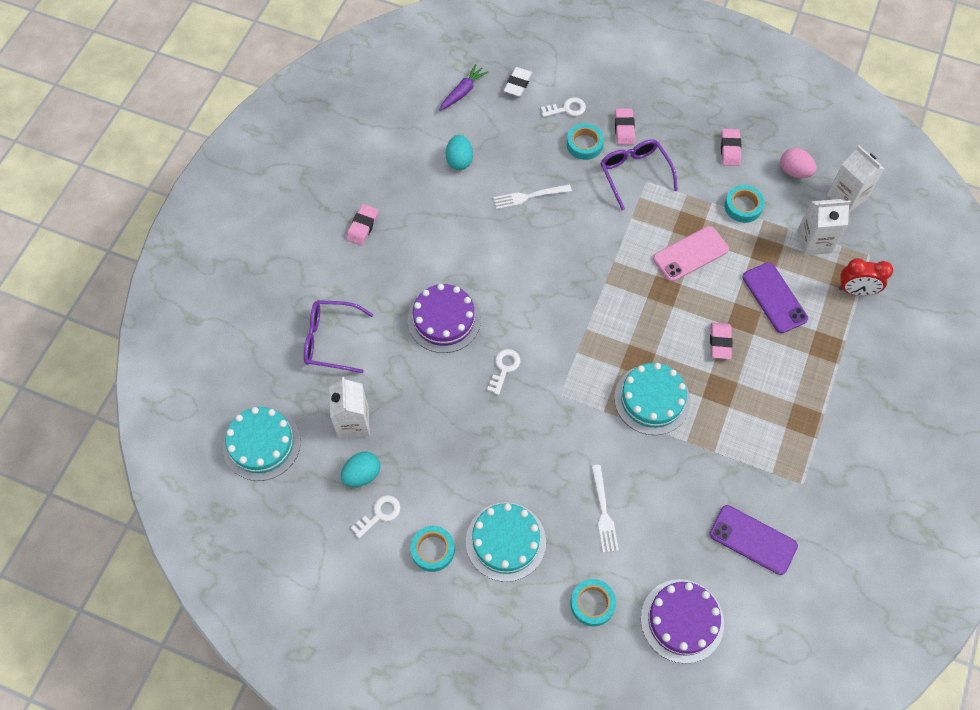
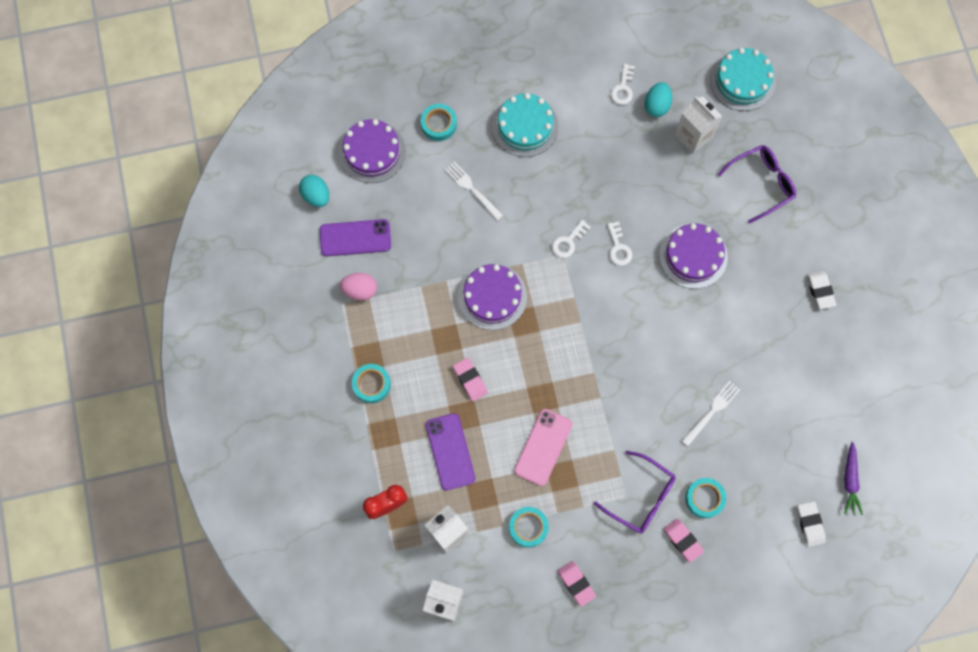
camera: 145 degrees right, 10 degrees up
pink eraser [346,204,378,245] -> white eraser [807,271,836,309]
turquoise tape [410,526,455,572] -> turquoise tape moved to [352,364,391,403]
turquoise egg [446,135,473,170] -> turquoise egg moved to [299,175,329,207]
white key [541,97,586,117] -> white key moved to [552,220,591,258]
turquoise cake [614,363,690,435] -> purple cake [458,264,527,330]
purple phone [742,262,808,333] -> purple phone turned 45 degrees clockwise [426,413,475,490]
pink egg [780,148,816,178] -> pink egg moved to [339,273,377,301]

